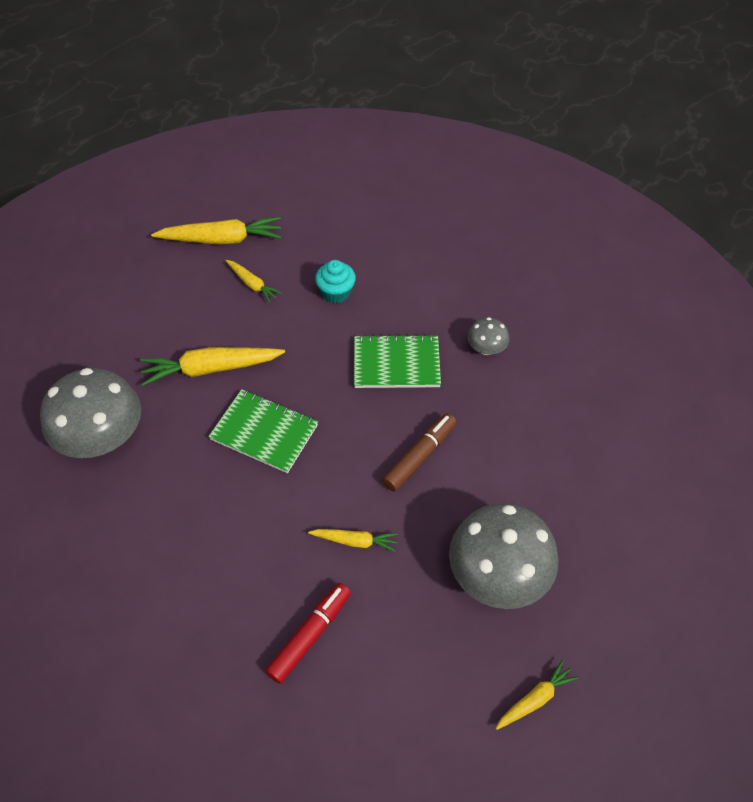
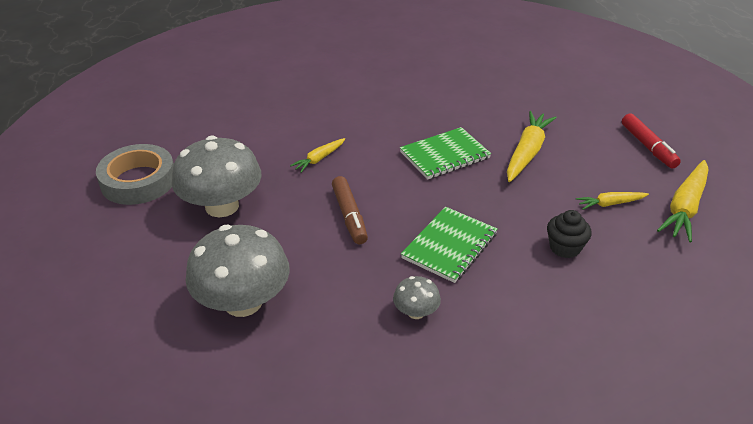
camera: 125 degrees right, 15 degrees down
grey mushroom [40,368,141,458] -> grey mushroom moved to [186,225,290,317]
red marker [265,583,351,684] -> red marker moved to [622,113,681,168]
turquoise cupcake [315,260,356,303] -> black cupcake [547,210,591,258]
yellow carrot [496,660,578,730] -> grey tape [96,144,174,205]

